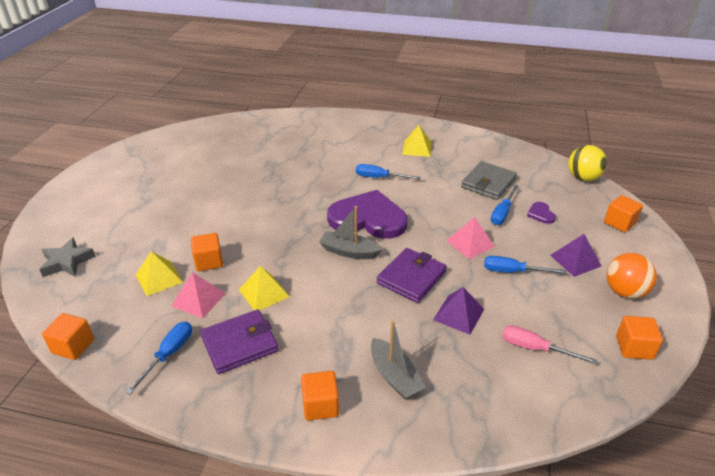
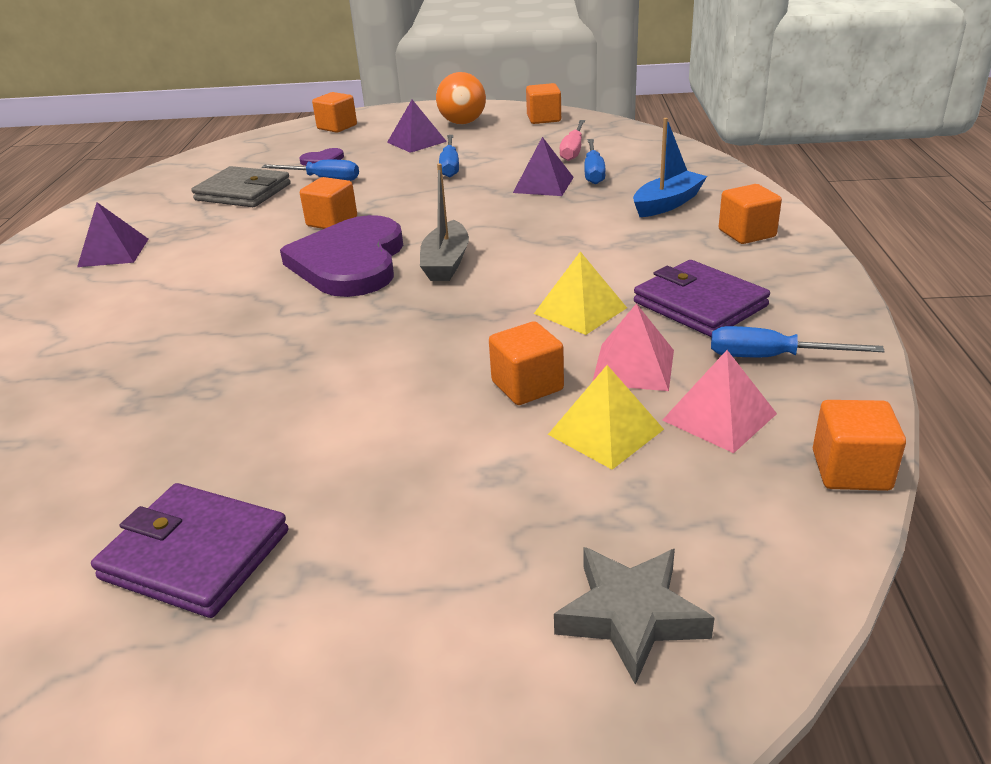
camera: 100 degrees left, 5 degrees down
blue screwdriver [356,164,421,179] -> blue screwdriver moved to [584,139,606,184]
grey boat [371,320,426,400] -> blue boat [633,118,707,217]
purple wallet [377,248,447,303] -> purple wallet moved to [91,483,288,618]
yellow pyramid [402,125,432,157] -> purple pyramid [77,202,148,267]
pink pyramid [446,217,495,259] -> pink pyramid moved to [662,350,777,453]
yellow ball [568,145,607,181] -> none
none -> orange cube [300,177,357,229]

